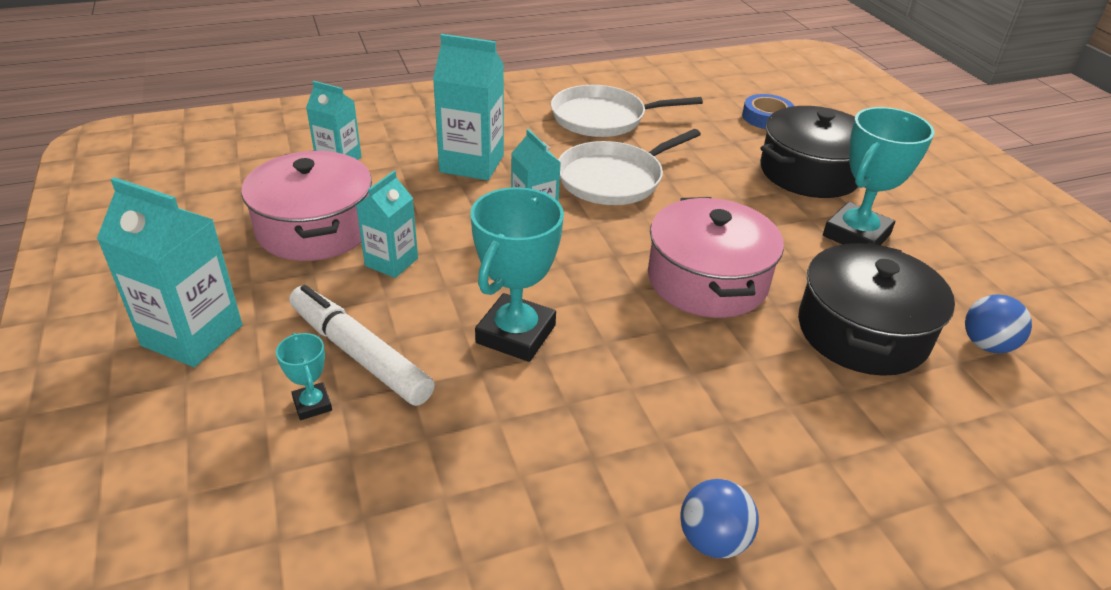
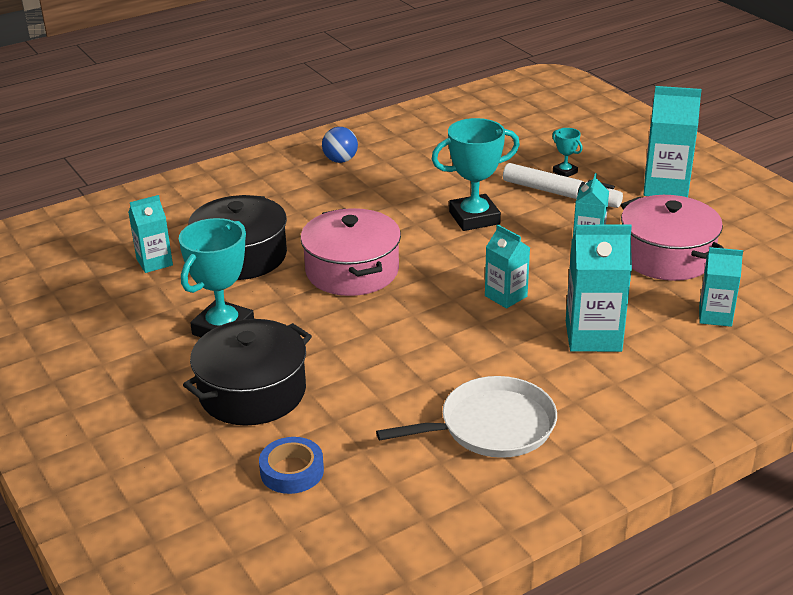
camera: 170 degrees right, 5 degrees down
turquoise trophy [470,187,564,362] -> turquoise trophy turned 60 degrees clockwise [432,118,520,231]
white pan [558,129,701,205] -> none
blue ball [965,294,1032,353] -> turquoise carton [128,195,173,273]

